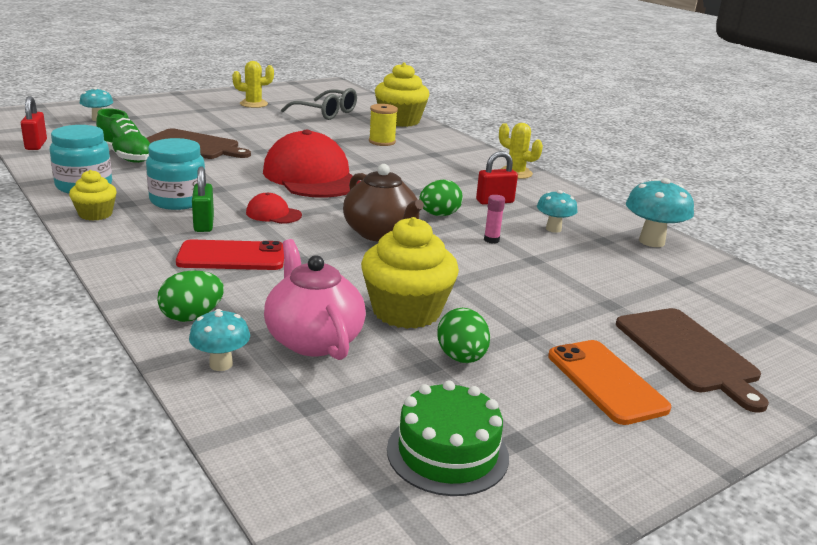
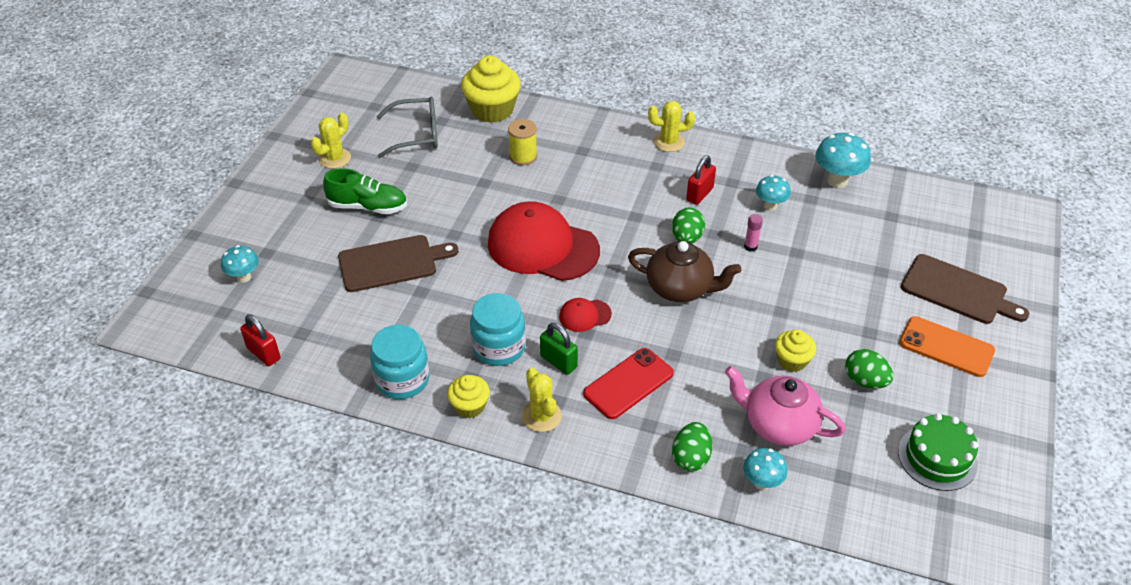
camera: 35 degrees left, 20 degrees up
green shoe [96,108,151,163] -> green shoe moved to [323,168,407,214]
yellow cupcake [361,217,459,329] -> yellow cupcake [775,329,816,372], size x0.55
none -> yellow cactus [522,368,562,432]

